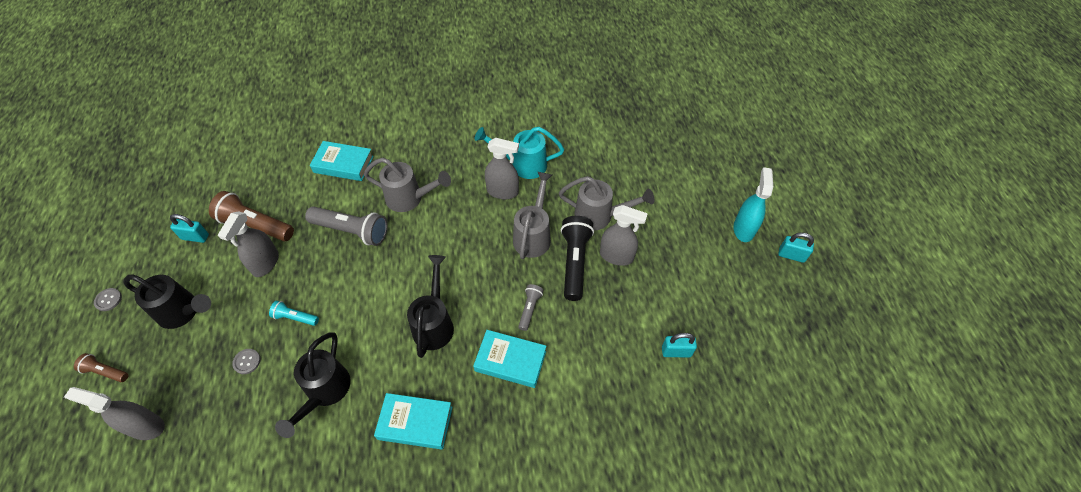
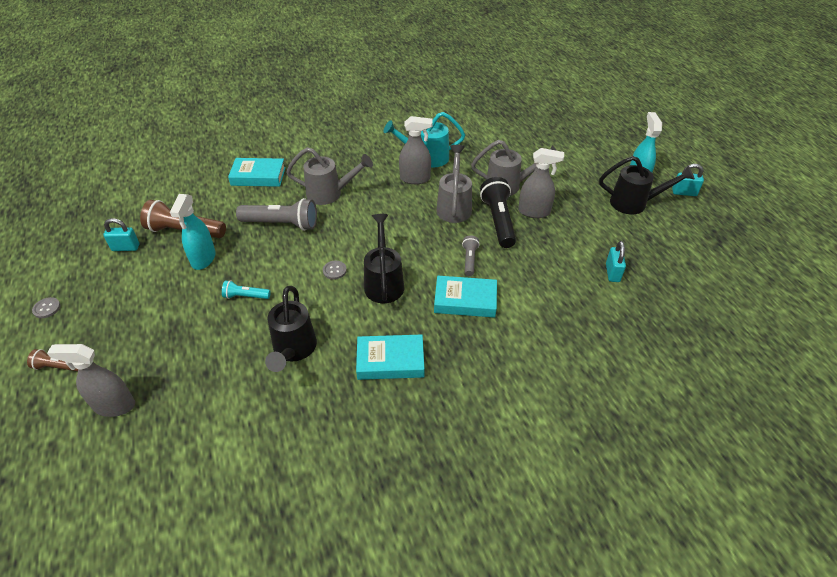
camera: 10 degrees left, 10 degrees down
black watering can [124,274,211,329] -> black watering can moved to [599,156,695,214]
grey spray bottle [218,211,279,277] -> turquoise spray bottle [170,194,216,270]
grey button [232,349,261,374] -> grey button moved to [323,261,347,280]
turquoise padlock [662,333,697,357] -> turquoise padlock turned 75 degrees counterclockwise [606,241,626,282]

